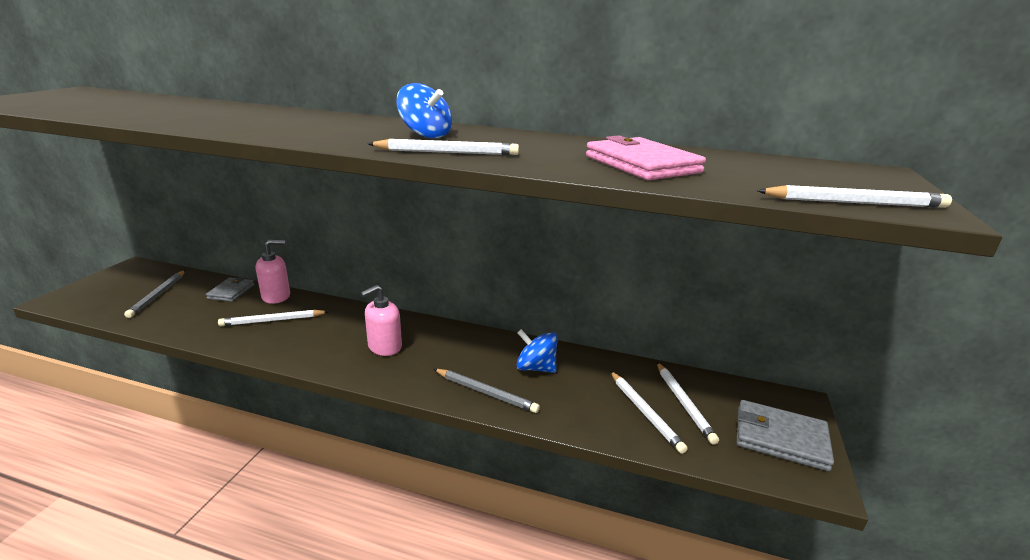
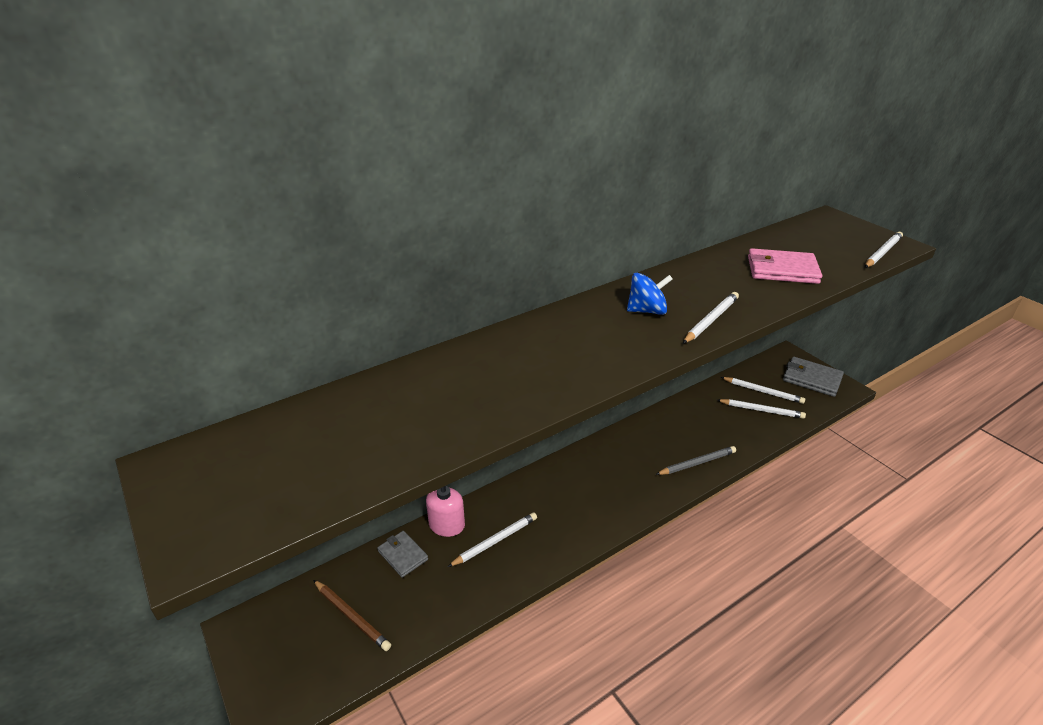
camera: 50 degrees left, 10 degrees up
grey pencil [124,270,185,318] -> brown pencil [313,580,391,651]
white pencil [218,310,329,326] -> white pencil turned 150 degrees counterclockwise [448,513,537,567]
pink soap dispenser [361,285,402,356] -> none
blue spinning top [516,329,558,373] -> none
grey wallet [736,400,834,471] -> grey wallet turned 60 degrees clockwise [783,357,844,397]

